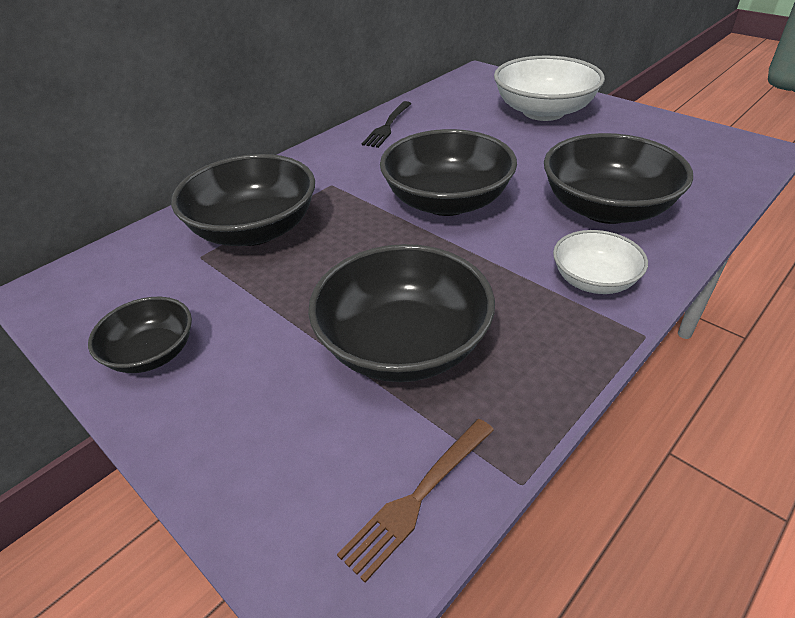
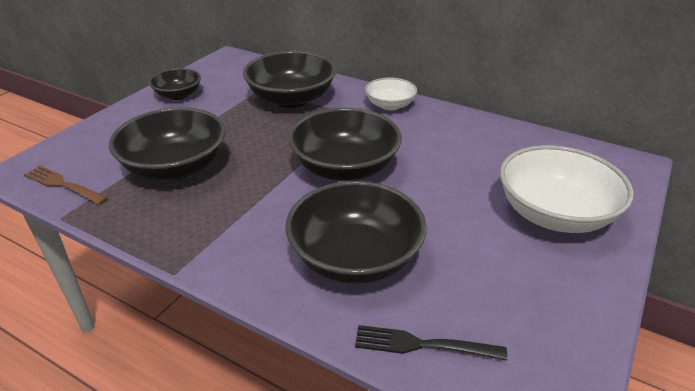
camera: 75 degrees right, 5 degrees down
black fork [362,101,412,148] -> black fork moved to [355,325,507,361]
white bowl [553,230,648,294] -> white bowl moved to [365,77,417,111]

